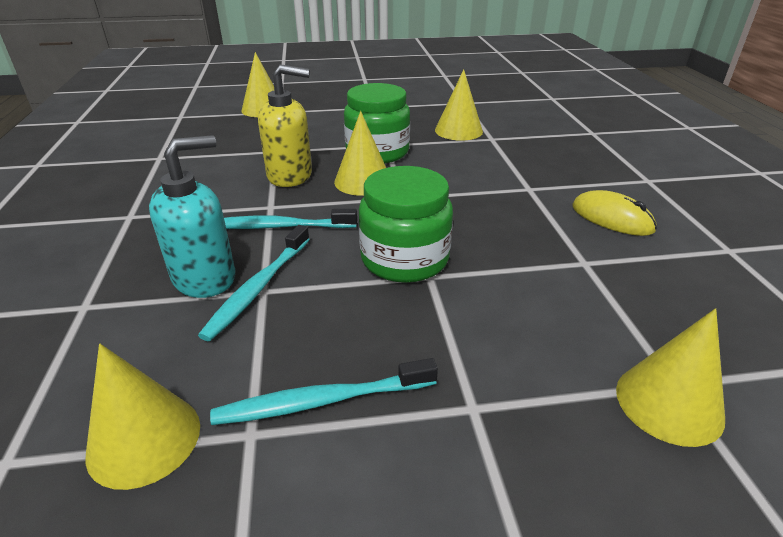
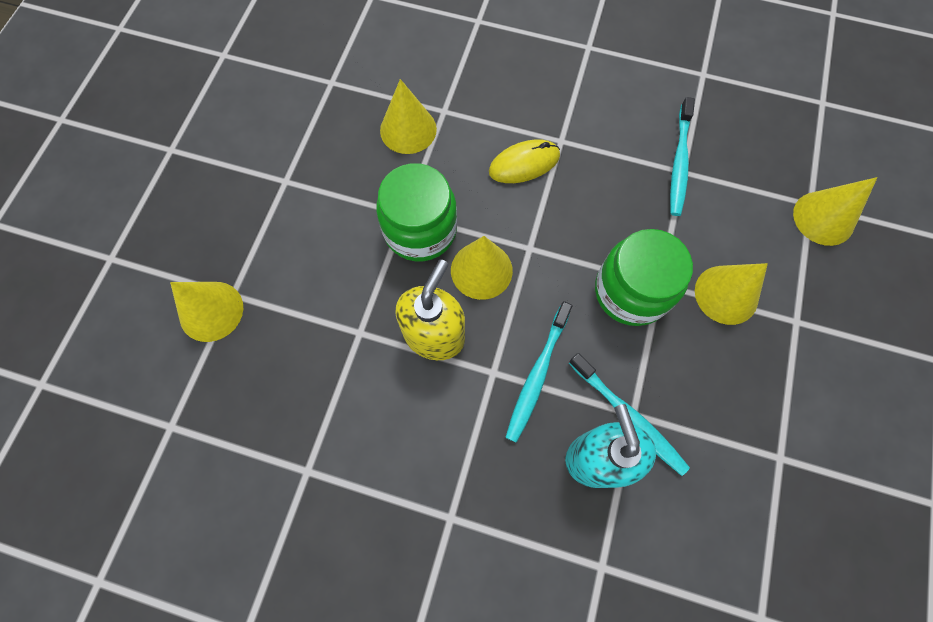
camera: 65 degrees left, 35 degrees up
yellow cone [85,343,200,490] -> yellow cone moved to [695,263,768,325]
turquoise toothbrush [210,358,438,425] -> turquoise toothbrush moved to [670,97,695,216]
yellow mouse [572,190,657,236] -> yellow mouse moved to [489,139,560,183]

